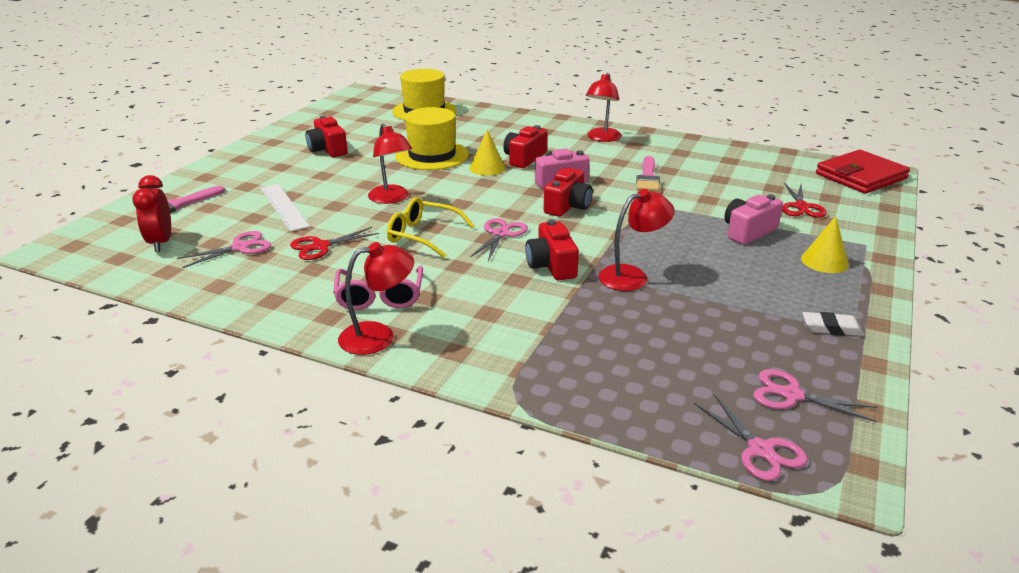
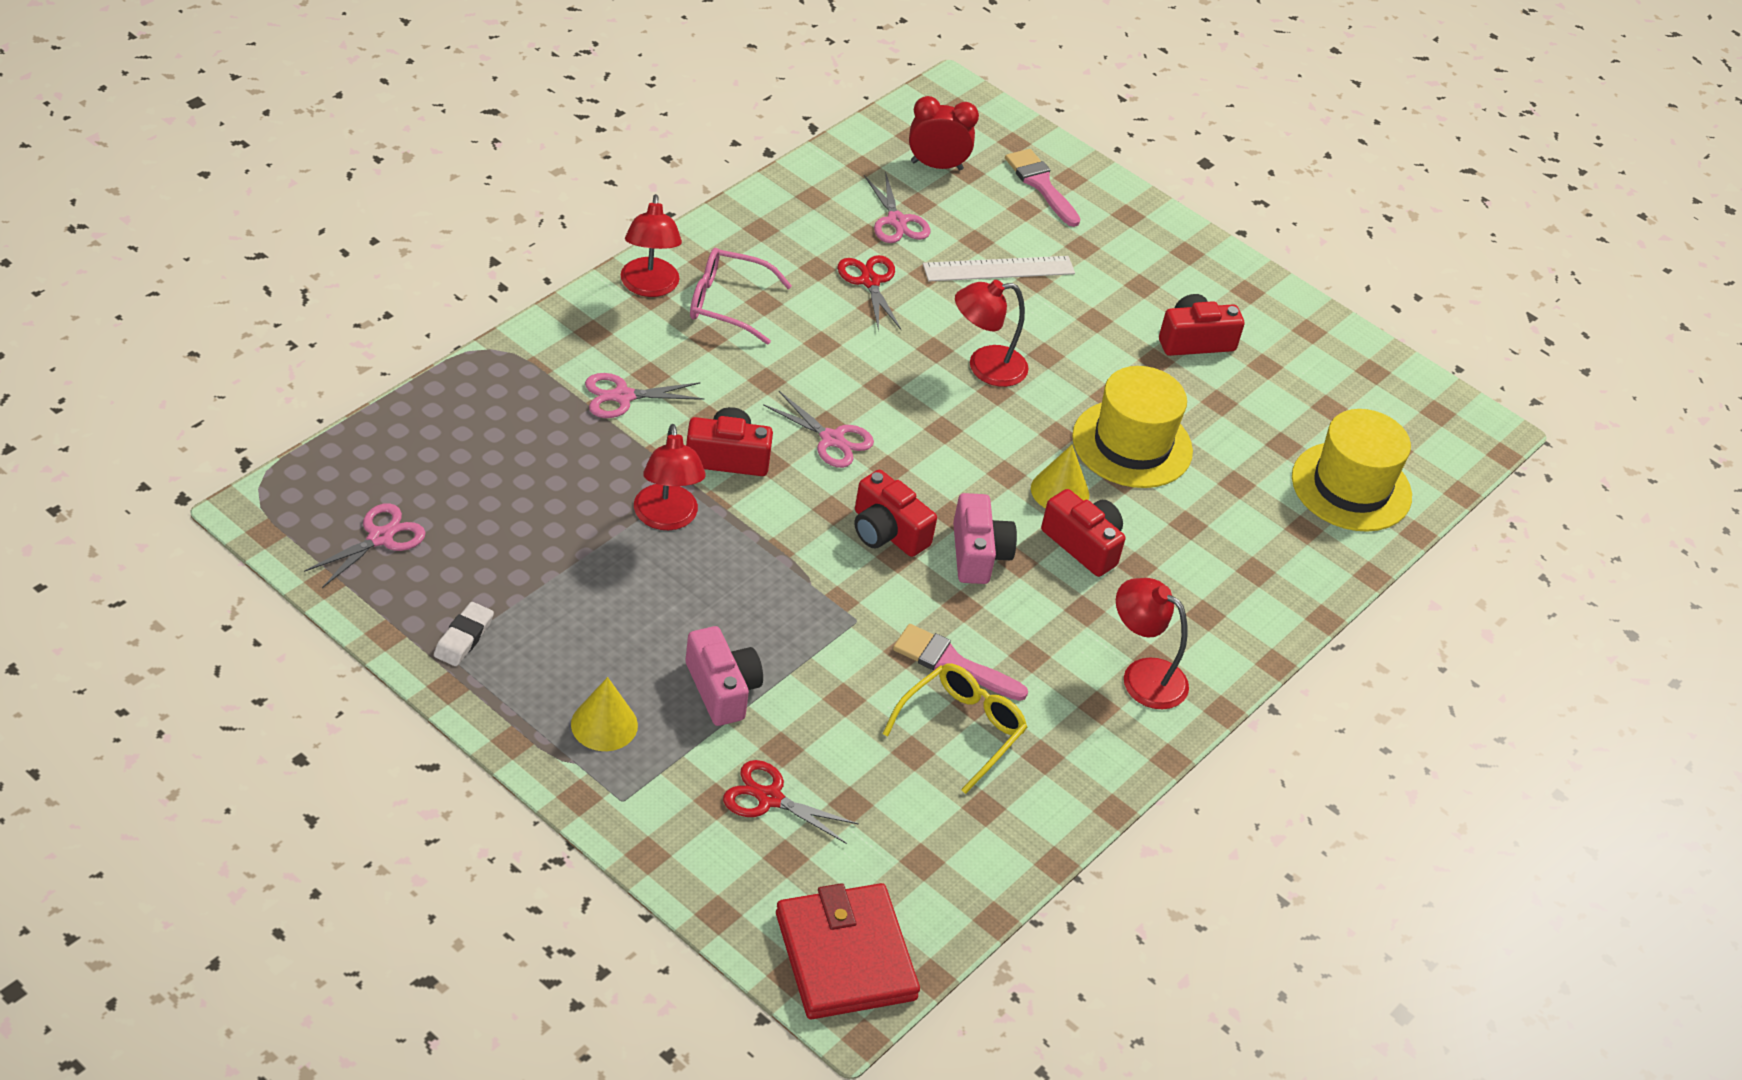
camera: 100 degrees right, 15 degrees up
yellow glasses [387,197,474,258] -> yellow glasses moved to [882,664,1027,794]
pink scissors [694,394,808,481] -> pink scissors moved to [585,373,704,418]

